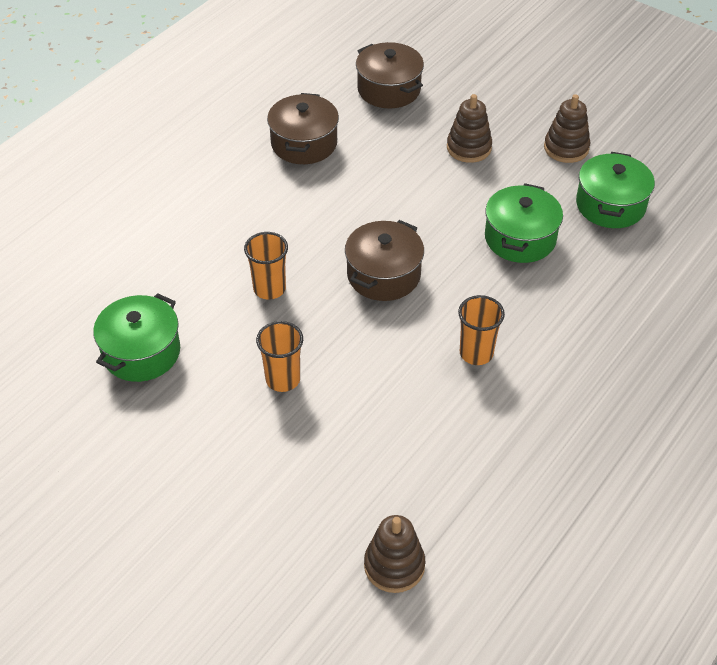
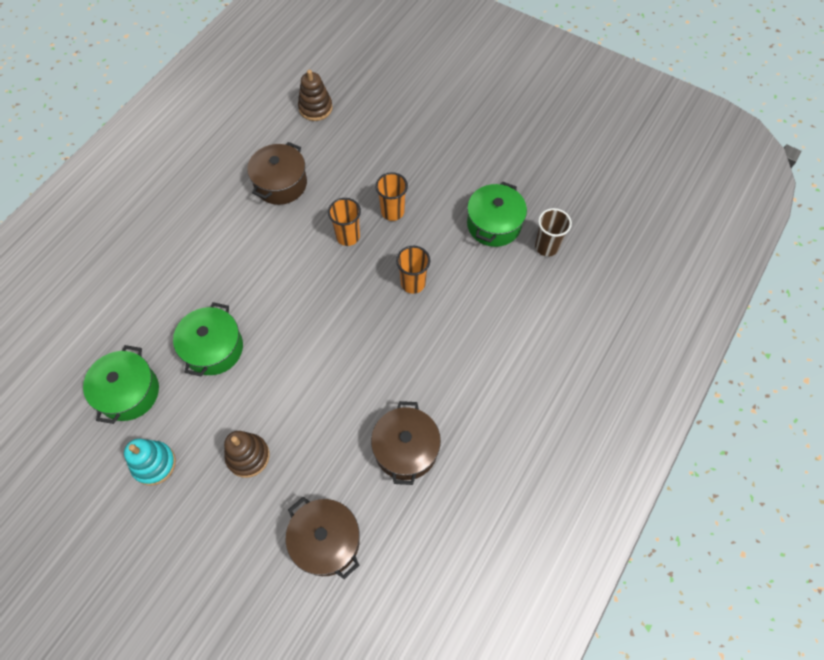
camera: 175 degrees right, 15 degrees up
brown pot [345,220,424,301] -> brown pot moved to [247,142,307,205]
orange cup [458,295,505,365] -> orange cup moved to [328,198,361,246]
brown stacking toy [544,94,590,163] -> turquoise stacking toy [124,439,176,486]
none -> brown cup [535,208,572,257]

